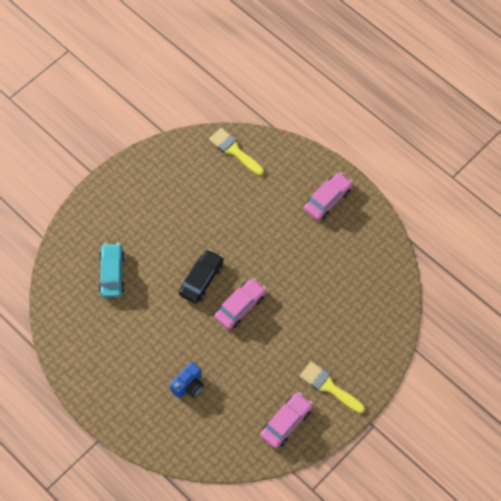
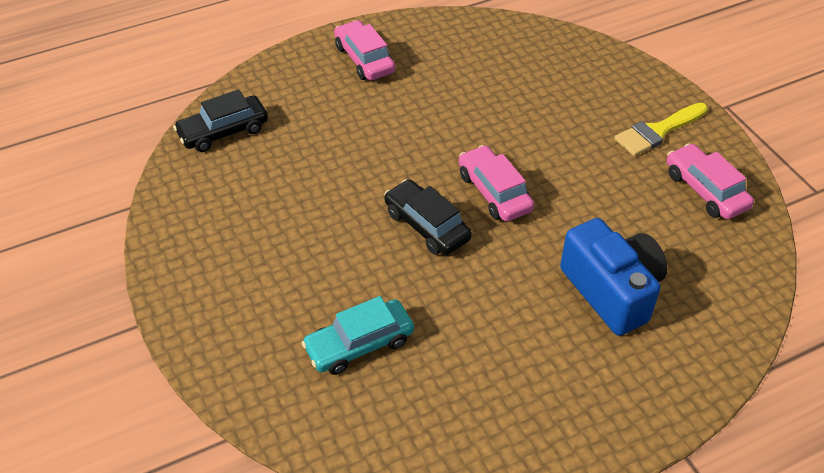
camera: 70 degrees left, 15 degrees down
turquoise car [98,243,125,297] -> turquoise car turned 45 degrees counterclockwise [301,296,414,375]
blue camera [170,362,204,398] -> blue camera [560,218,668,336], size x1.74
yellow brush [209,128,264,175] -> black car [173,89,268,152]

